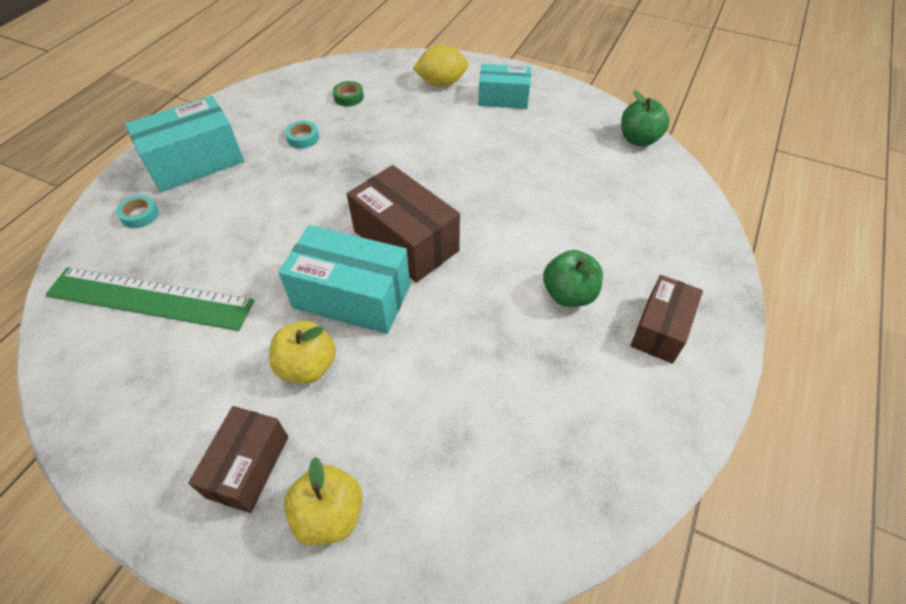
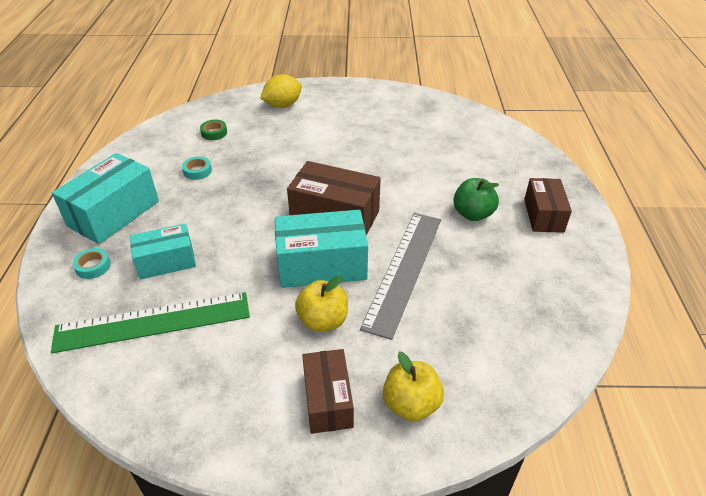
camera: 25 degrees left, 10 degrees down
turquoise box [478,64,531,109] -> turquoise box moved to [130,223,196,280]
green apple [621,91,670,146] -> none
none -> grey ruler [360,213,441,340]

